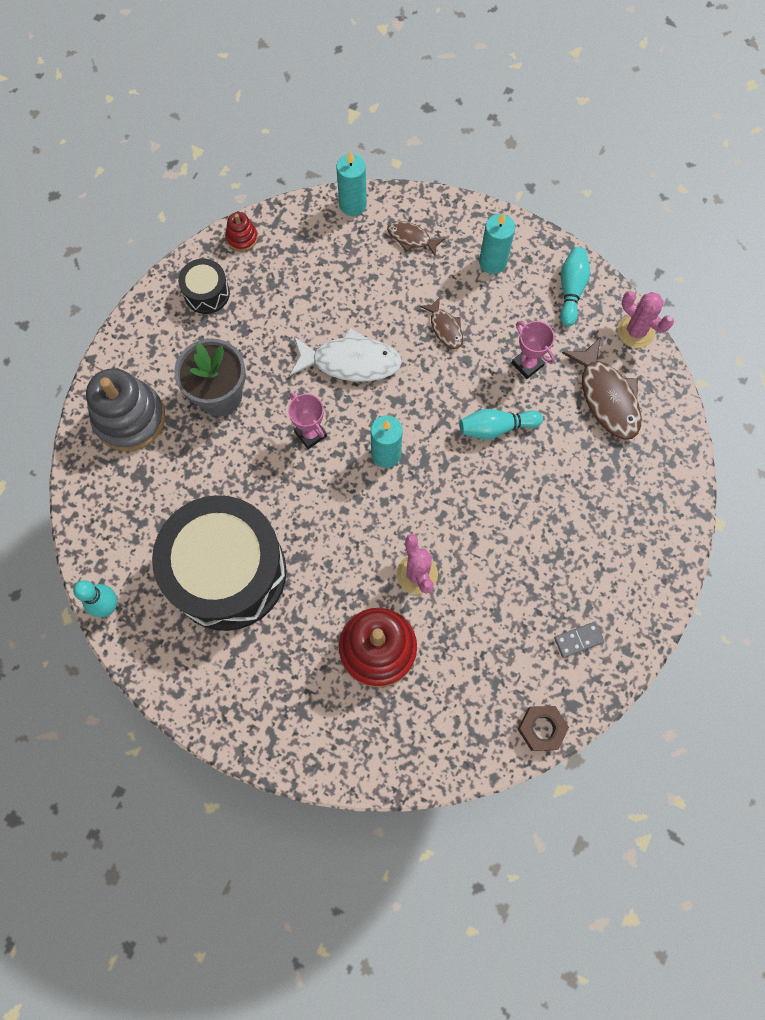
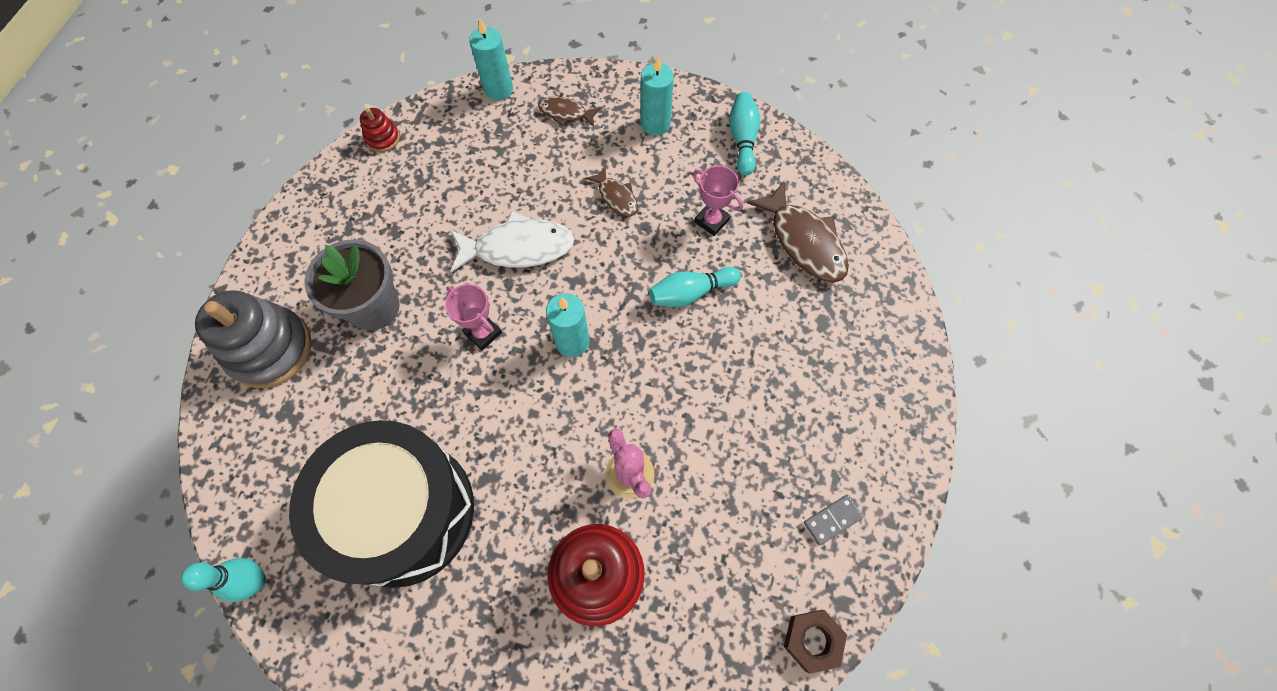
camera: 10 degrees left, 5 degrees down
black drum [178,259,230,314] -> none
pink cactus [617,291,674,348] -> none

